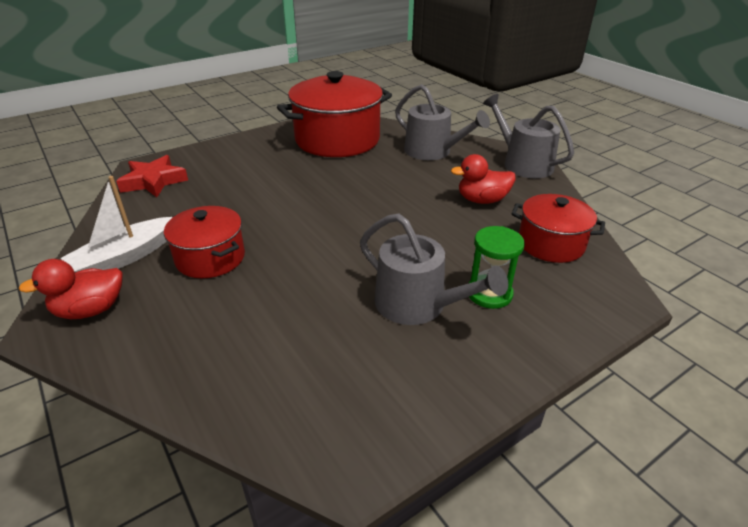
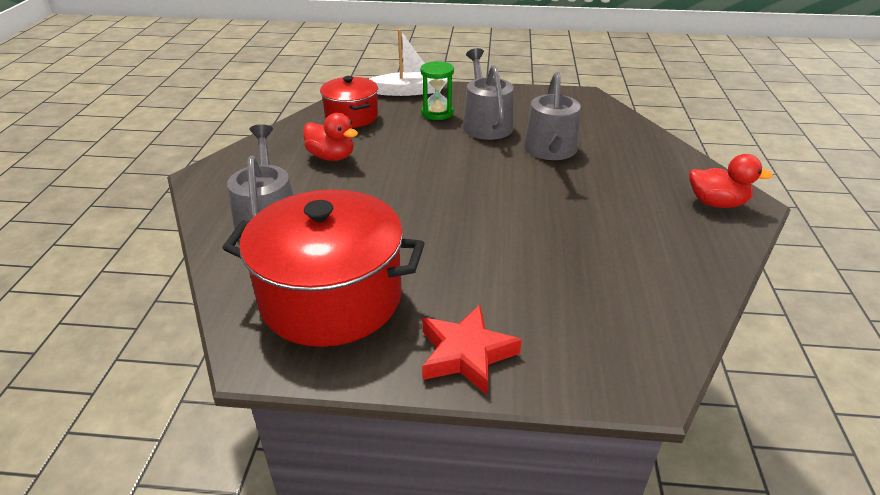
camera: 140 degrees left, 0 degrees up
white boat [61,176,172,272] -> white boat moved to [370,29,444,96]
red star [116,155,188,197] -> red star moved to [422,305,522,395]
red pot [164,206,245,278] -> none
grey watering can [483,94,574,178] -> grey watering can moved to [524,72,581,160]

